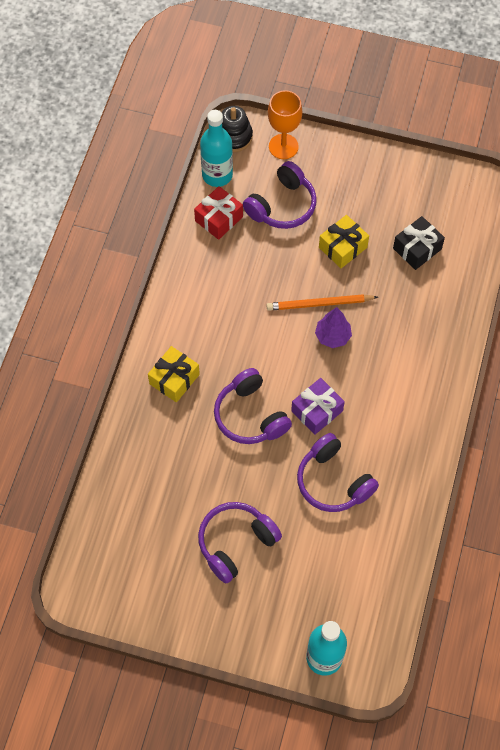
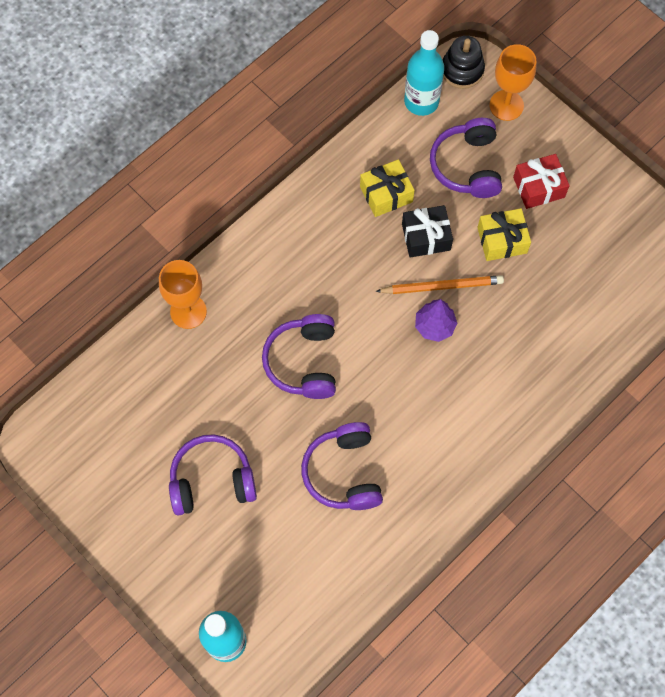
camera: 30 degrees right, 5 degrees up
yellow gift [148,346,200,403] -> yellow gift moved to [360,159,415,217]
red gift [194,186,243,240] -> red gift moved to [513,154,570,209]
purple headphones [243,161,317,229] -> purple headphones turned 105 degrees clockwise [430,118,502,198]
orange pencil [267,294,378,311] -> orange pencil turned 150 degrees clockwise [376,275,504,294]
purple gift [291,378,345,435] -> none
black gift [393,216,445,270] -> black gift moved to [402,205,453,258]
none -> orange goblet [159,260,207,329]

